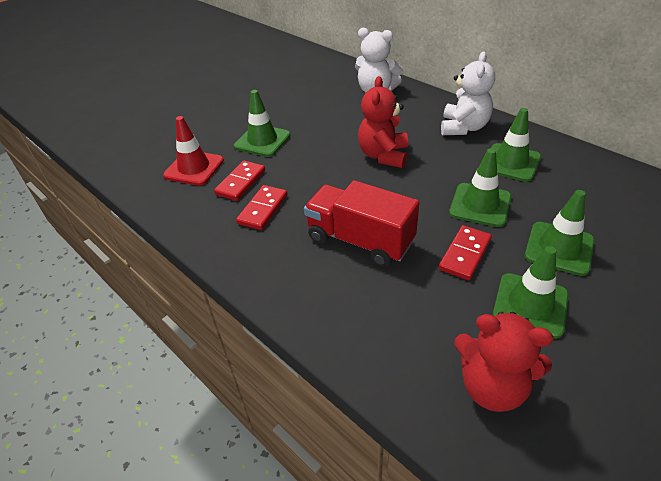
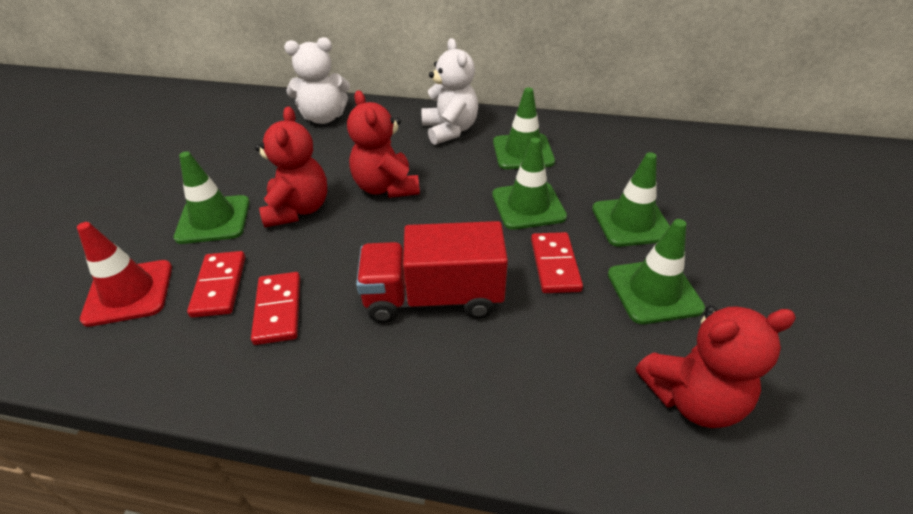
camera: 35 degrees left, 0 degrees up
none -> red teddy bear [255,106,327,228]

